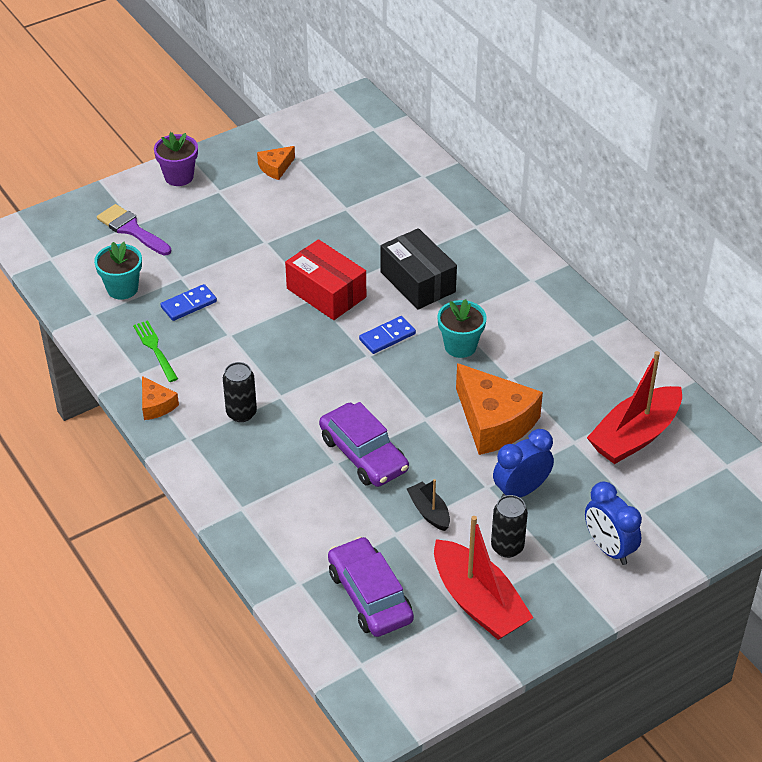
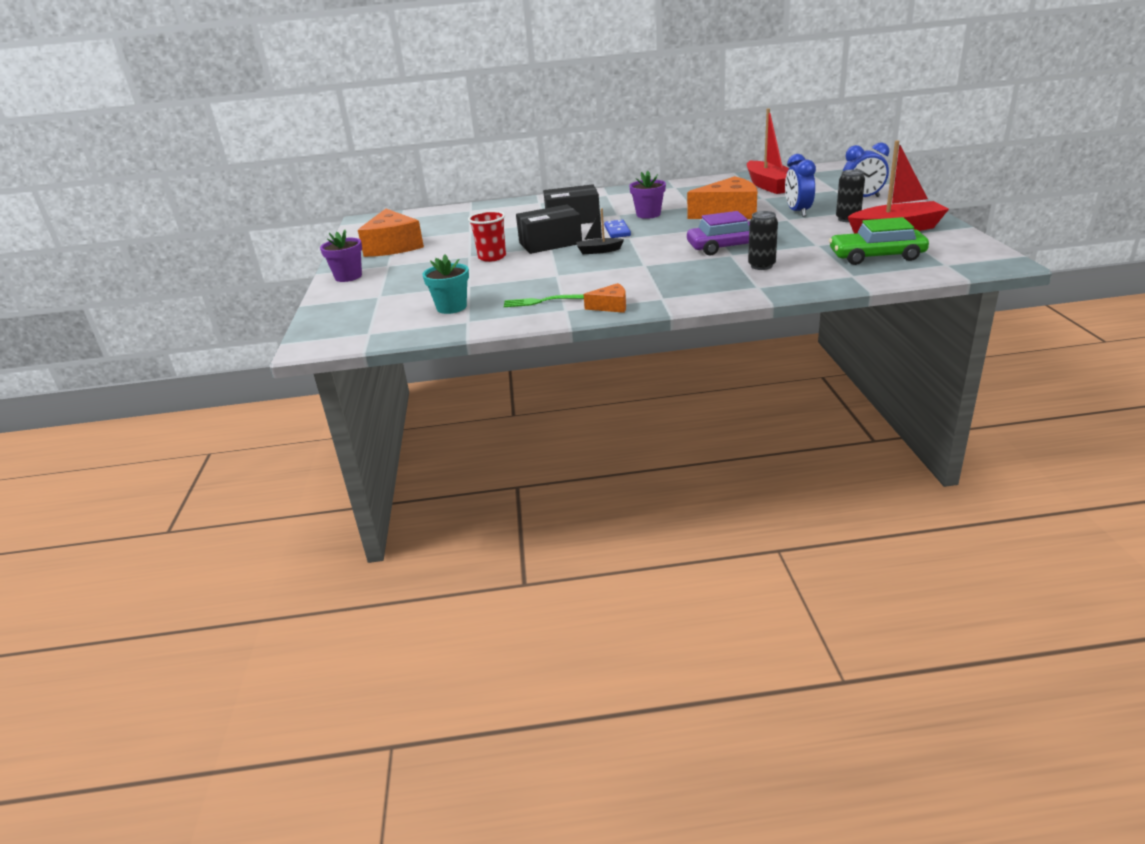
camera: 60 degrees left, 15 degrees down
purple brush [97,204,171,256] -> none
blue domino [161,284,217,321] -> none
black can [223,362,257,422] -> black can moved to [748,211,778,270]
orange cheese [257,146,295,180] -> orange cheese [358,209,424,257], size x2.07
red box [285,239,366,320] -> black box [516,205,582,254]
purple car [328,537,414,637] -> green car [829,217,929,265]
black boat [407,479,450,531] -> black boat moved to [576,208,624,254]
turquoise flower pot [437,299,487,358] -> purple flower pot [629,171,666,219]
none -> red cup [468,211,506,262]

